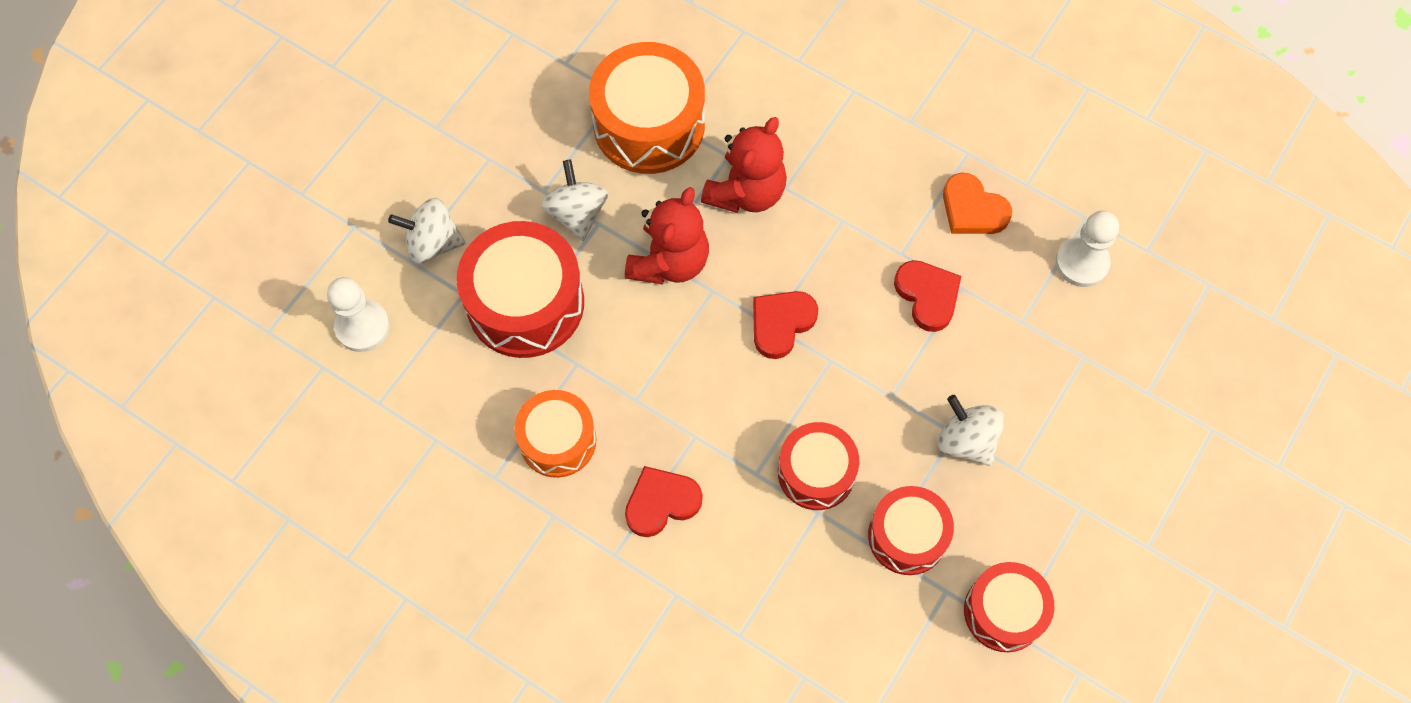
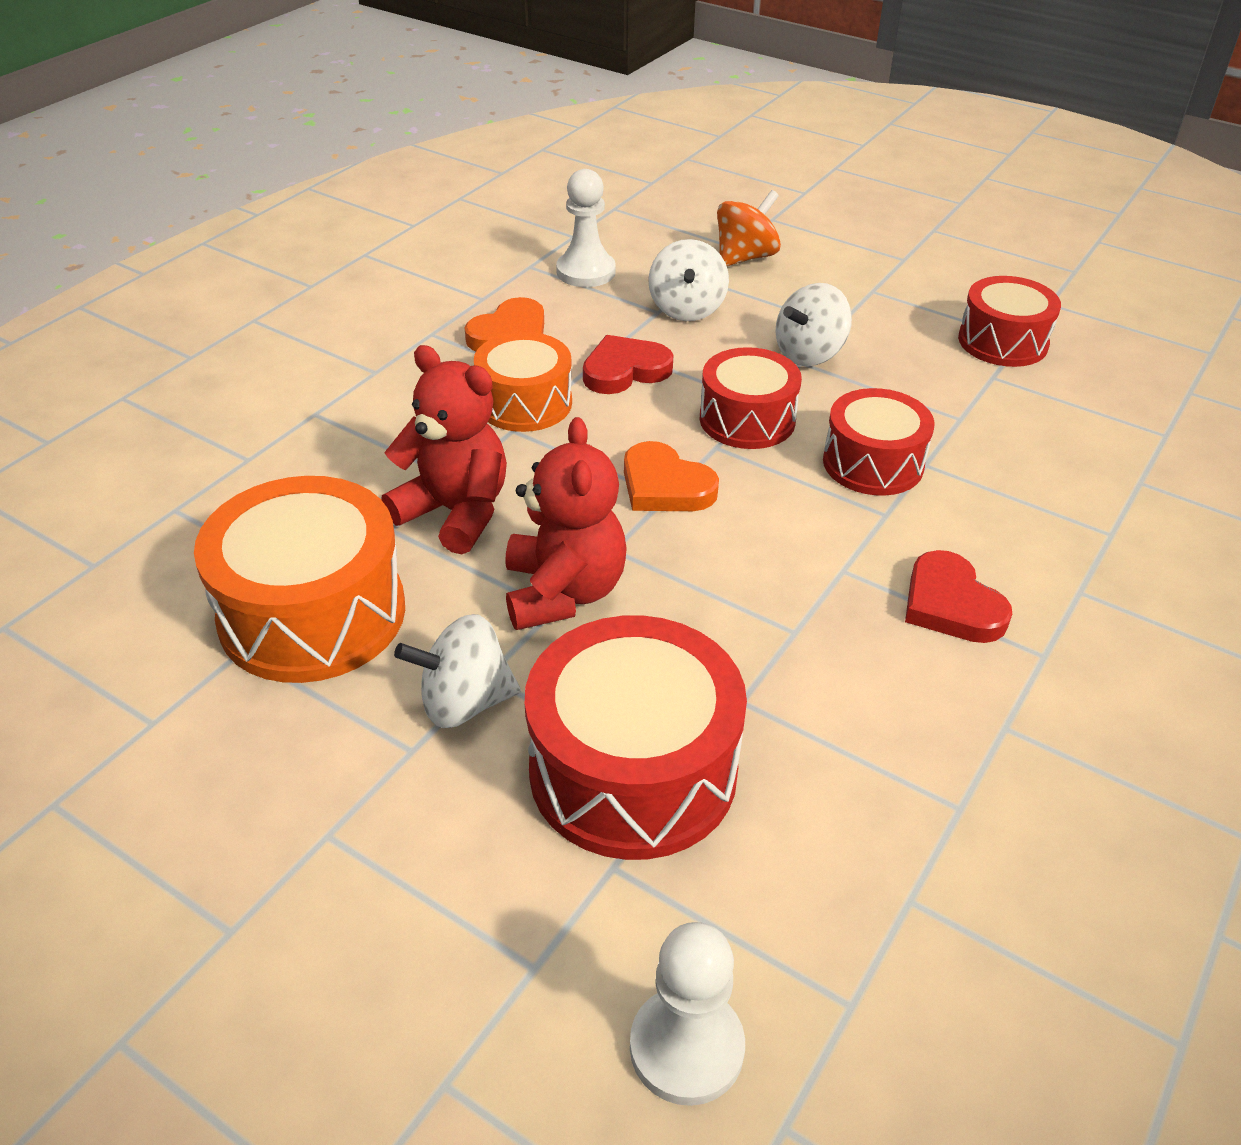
camera: 90 degrees left, 25 degrees down
white spinning top [388,198,465,263] -> white spinning top moved to [648,239,729,321]
orange drum [514,390,597,478] -> orange drum moved to [474,332,572,432]
red teddy bear [625,187,709,285] -> red teddy bear turned 60 degrees clockwise [505,417,627,630]
red heart [753,291,818,359] -> orange heart [624,441,719,511]
red drum [868,486,954,575] -> red drum moved to [700,347,802,449]
none -> orange spinning top [717,190,781,266]

